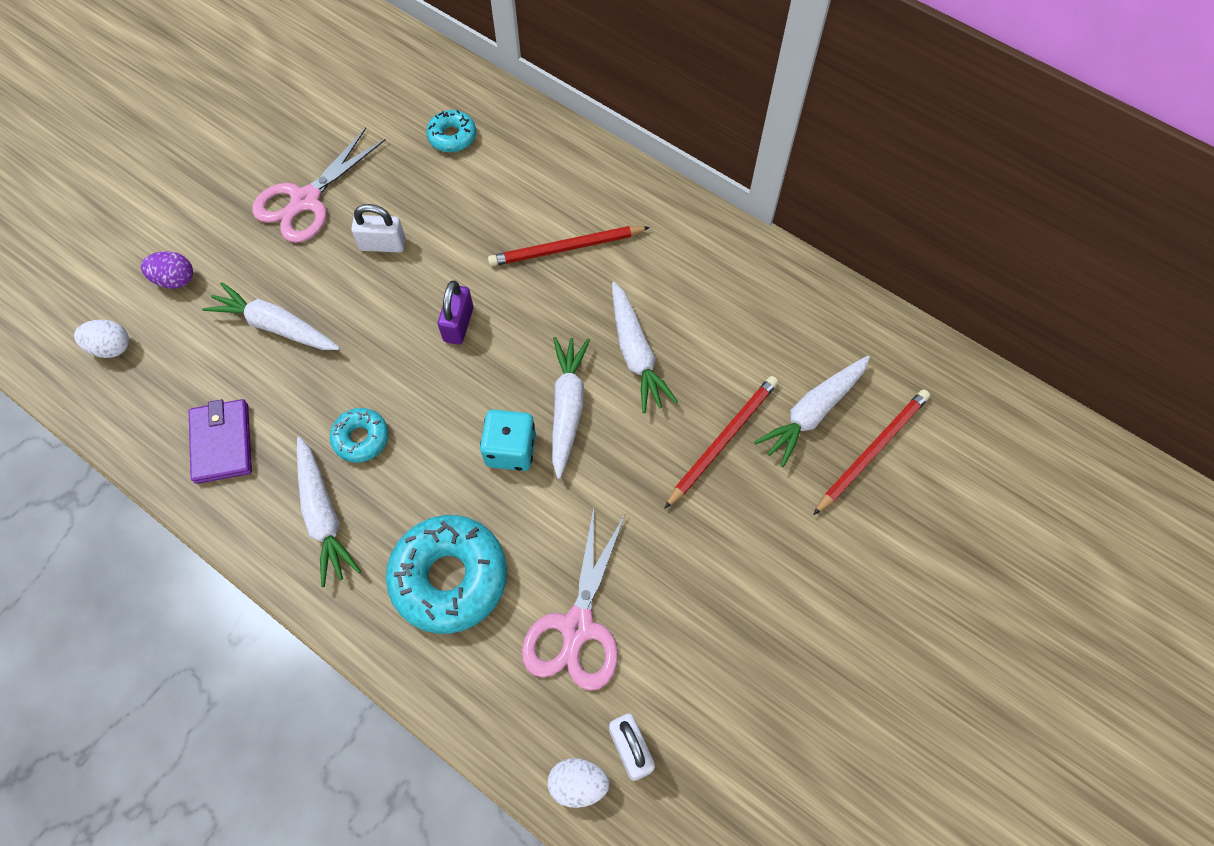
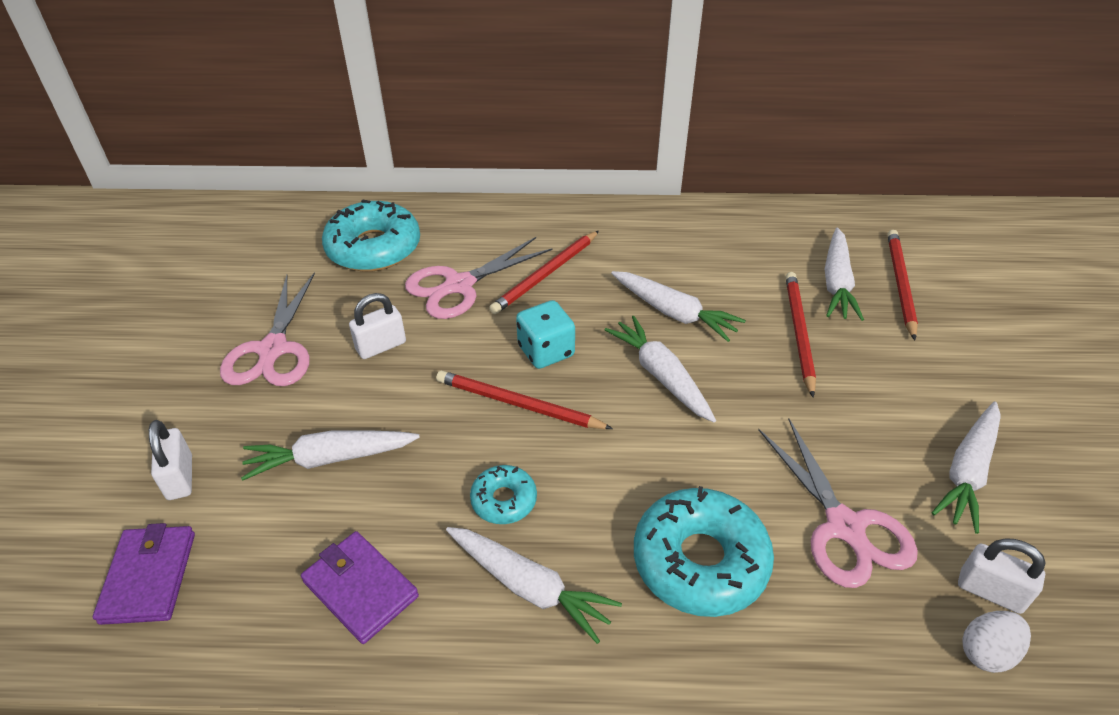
camera: 35 degrees left, 20 degrees down
white egg [74,320,129,358] -> purple wallet [93,523,195,625]
purple egg [141,251,193,289] -> white padlock [149,420,192,500]
turquoise donut [426,110,476,152] -> turquoise donut [322,199,420,272], size x1.93
purple padlock [438,281,473,345] -> none
turquoise dice [480,409,536,471] -> turquoise dice moved to [516,300,575,369]
none -> pink scissors [405,237,552,319]
none -> red pencil [436,371,613,429]
none -> white carrot [932,401,1001,534]

